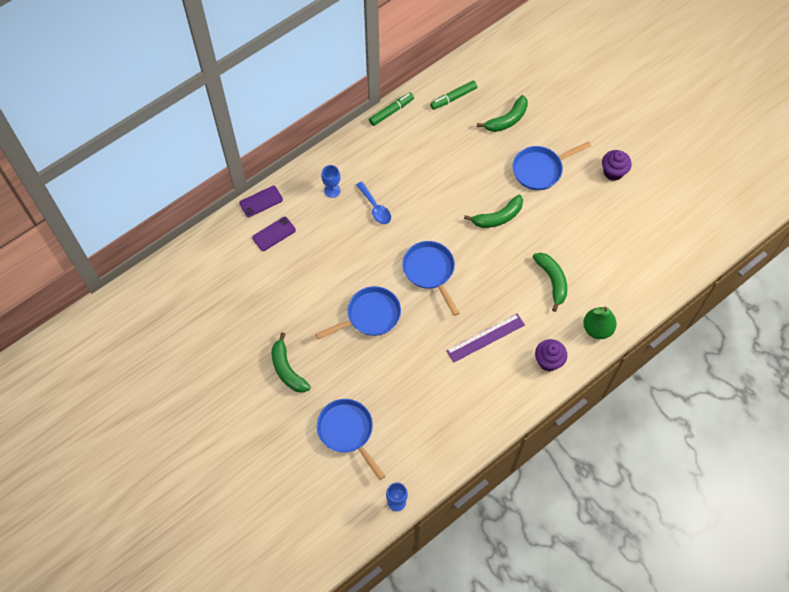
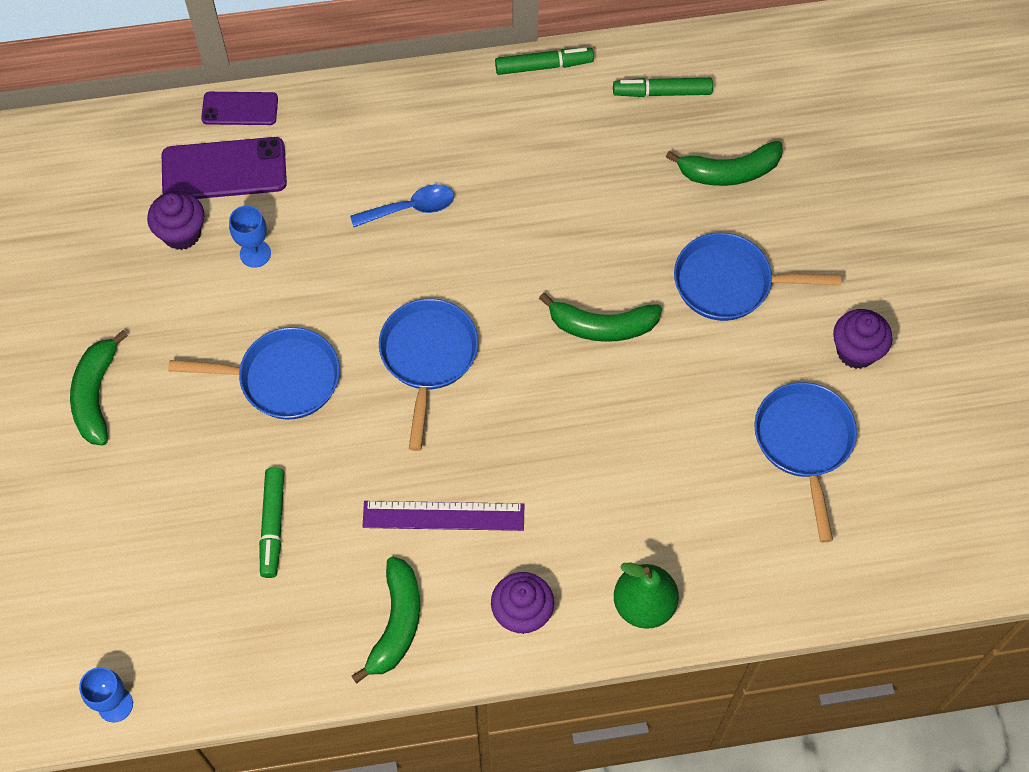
camera: 30 degrees right, 0 degrees up
purple phone [252,217,296,251] -> purple phone [162,137,287,199], size x1.62
blue pan [317,399,385,480] -> blue pan moved to [754,382,857,542]
blue goblet [321,165,341,198] -> blue goblet moved to [229,205,271,268]
blue spoon [356,182,391,224] -> blue spoon turned 105 degrees counterclockwise [350,184,454,227]
green banana [533,253,567,312] -> green banana moved to [352,556,420,683]
none -> purple cupcake [147,191,205,250]
none -> green marker [259,468,284,578]

